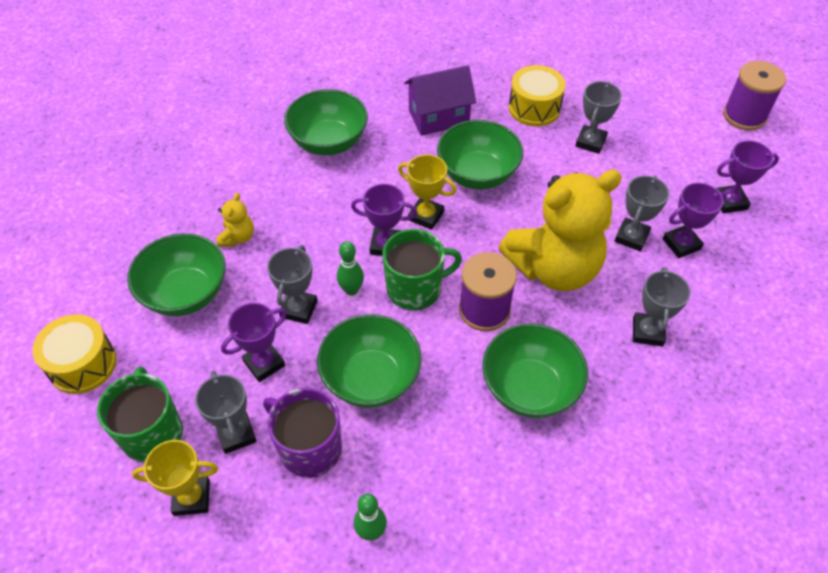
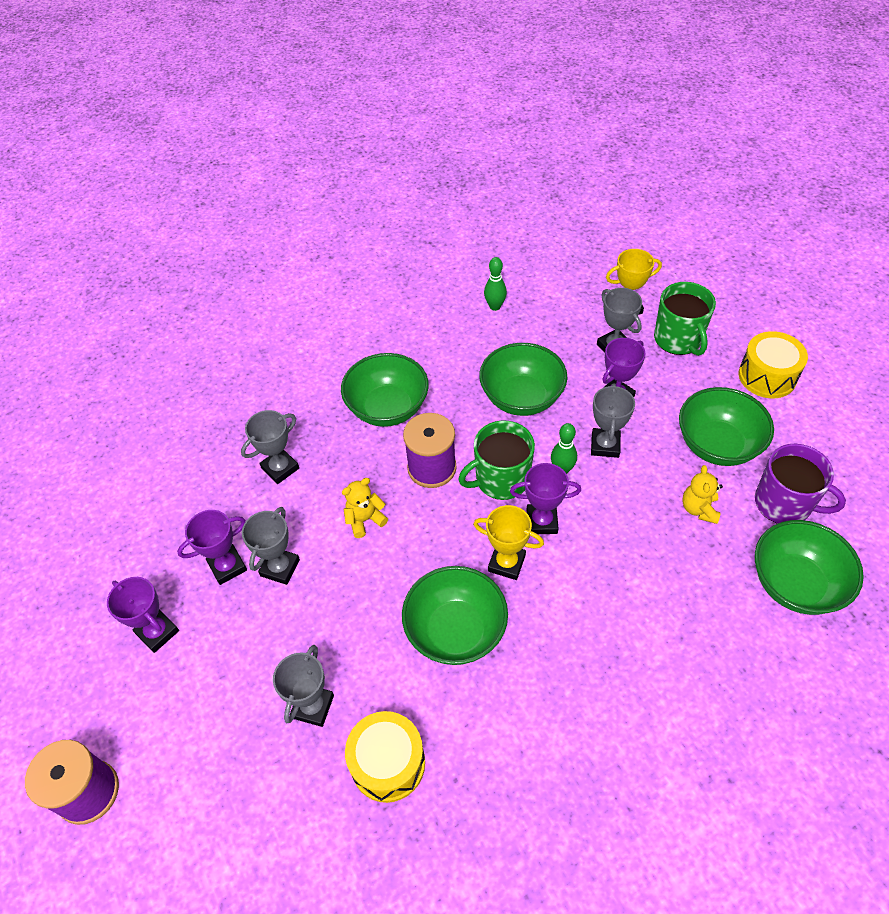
camera: 175 degrees right, 0 degrees up
purple mug [263,388,342,478] -> purple mug moved to [755,444,846,524]
green bowl [284,89,368,156] -> green bowl moved to [755,520,864,615]
purple house [404,65,476,136] -> none
yellow teddy bear [499,169,622,291] -> yellow teddy bear [342,478,388,538], size x0.40
grey trophy [633,267,691,346] -> grey trophy turned 45 degrees clockwise [241,410,299,484]
purple trophy [716,140,779,213] -> purple trophy turned 60 degrees clockwise [107,577,179,653]

